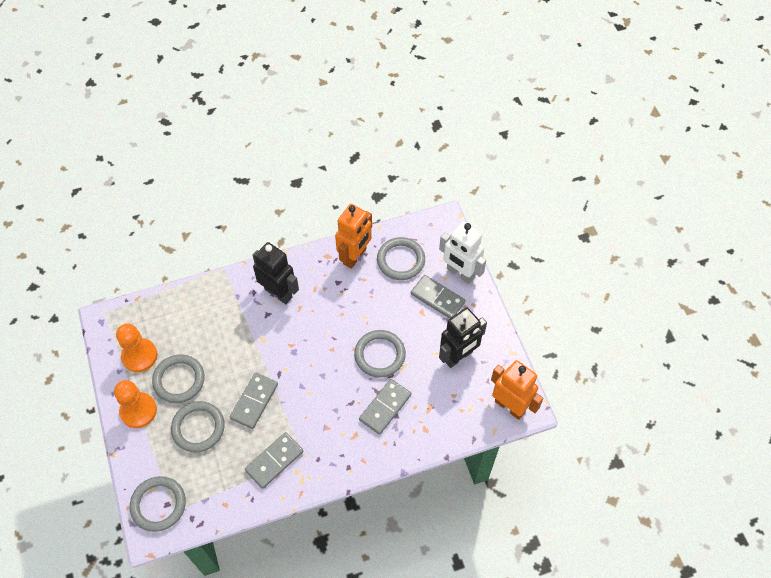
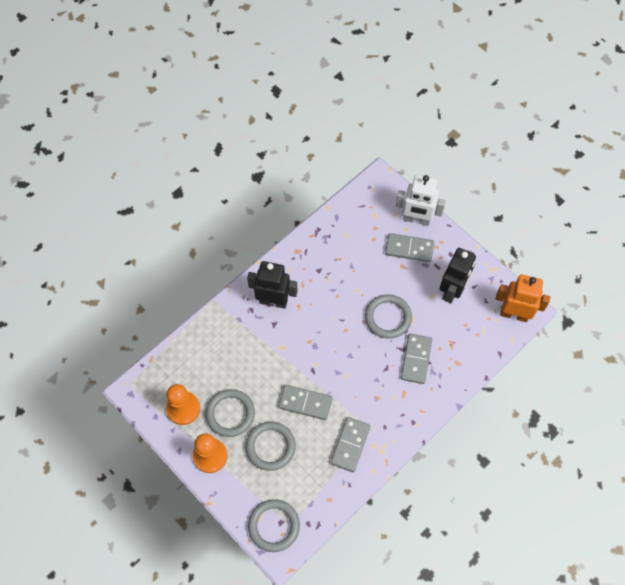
camera: 25 degrees left, 5 degrees up
grey domino [230,373,278,429] -> grey domino turned 75 degrees counterclockwise [278,385,332,420]
orange robot [335,204,372,269] -> none
grey ring [377,237,425,280] -> none

